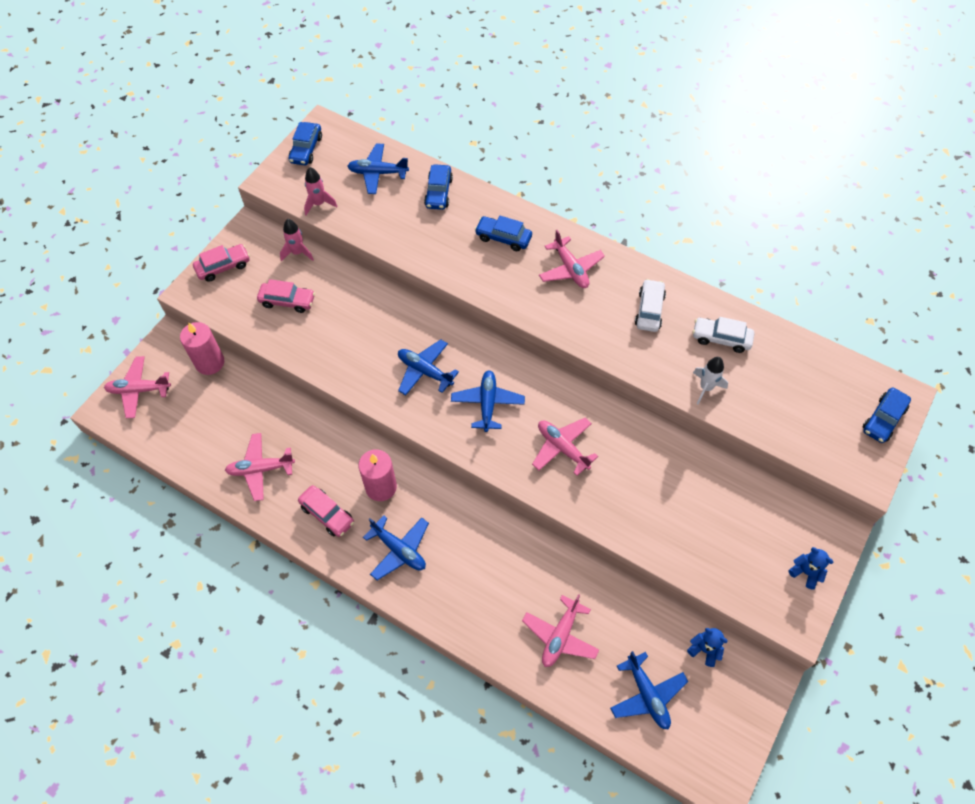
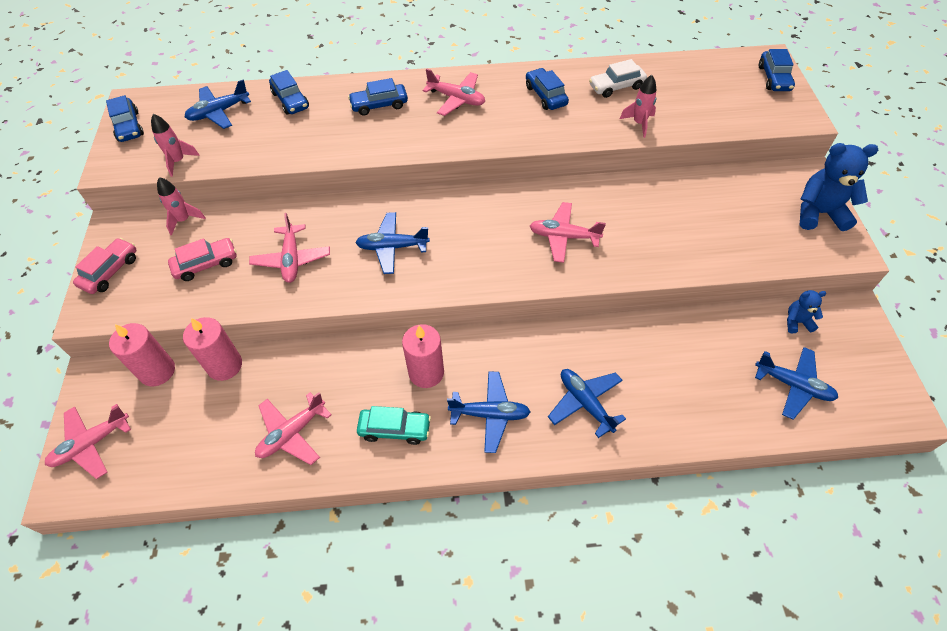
camera: 35 degrees left, 5 degrees down
pink car [298,485,354,537] -> turquoise car [357,406,431,445]
blue plane [451,370,525,432] -> blue plane moved to [548,369,626,438]
pink plane [522,594,599,667] -> pink plane moved to [249,213,330,283]
white car [635,279,666,332] -> blue car [526,68,569,110]
white rocket [693,357,728,404] -> pink rocket [620,75,656,138]
blue teddy bear [788,547,833,590] -> blue teddy bear [799,143,878,231], size x1.90
none -> pink candle [183,317,242,381]

